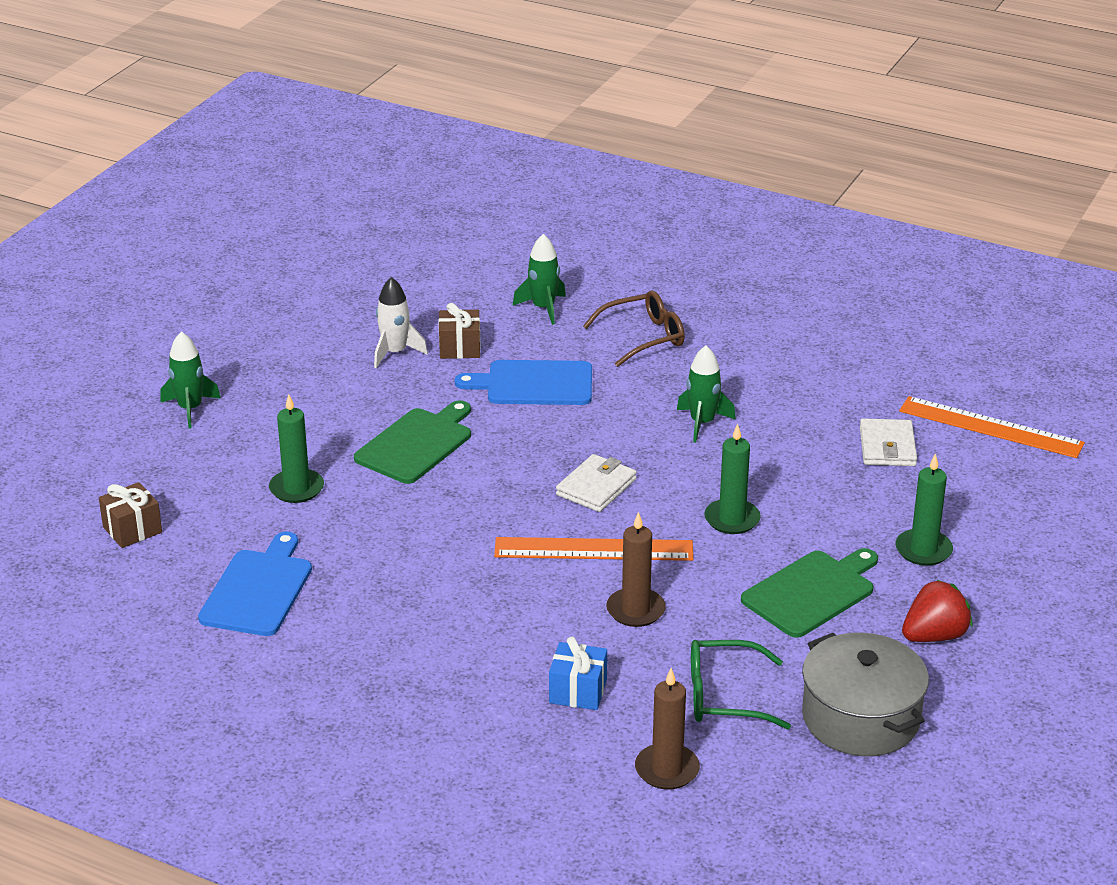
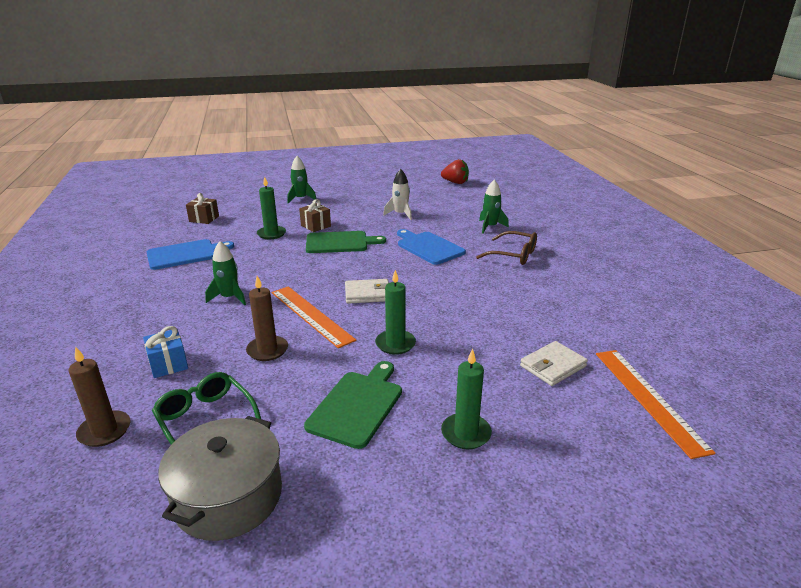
camera: 50 degrees right, 5 degrees down
brown gift [438,303,481,359] -> brown gift moved to [299,199,331,232]
green rocket [677,345,736,442] -> green rocket moved to [205,241,246,306]
green cutting board [741,548,878,638] -> green cutting board turned 75 degrees counterclockwise [304,361,402,449]
red strawberry [902,579,972,642] -> red strawberry moved to [441,159,469,184]

